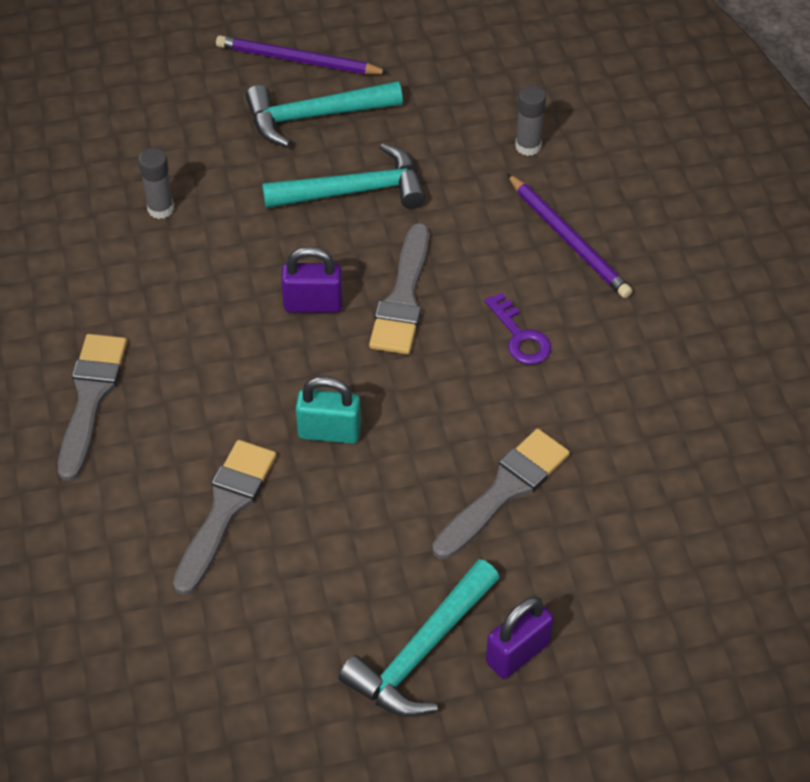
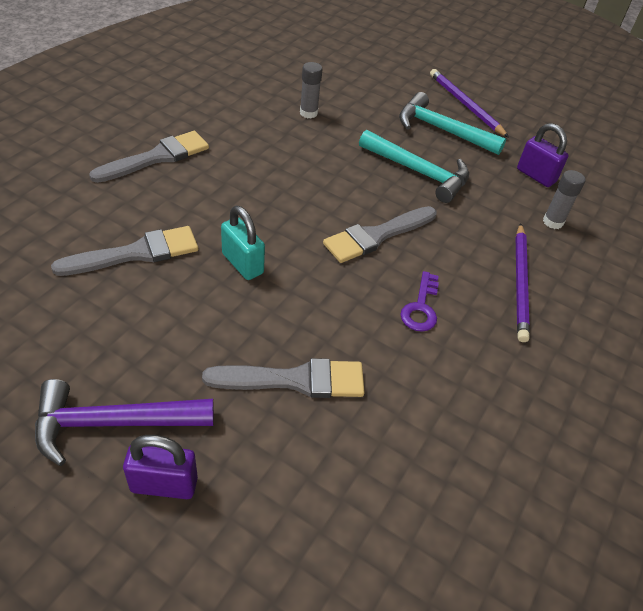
camera: 40 degrees right, 5 degrees down
purple padlock [281,247,342,313] -> purple padlock moved to [517,123,569,187]
turquoise hammer [338,559,499,717] -> purple hammer [35,379,214,466]

